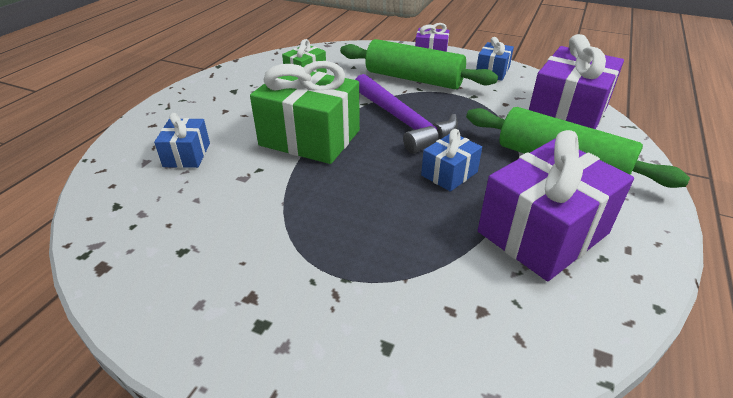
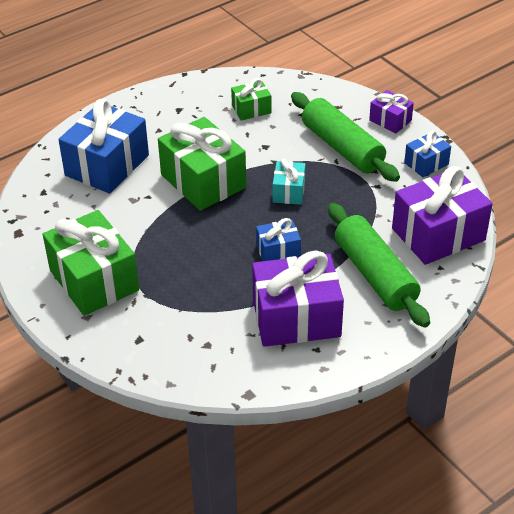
camera: 30 degrees right, 5 degrees up
blue gift [154,113,210,168] -> blue gift [58,99,149,194], size x1.97
purple hammer [355,74,458,154] -> turquoise gift [273,158,306,205]
none -> green gift [42,210,139,316]

